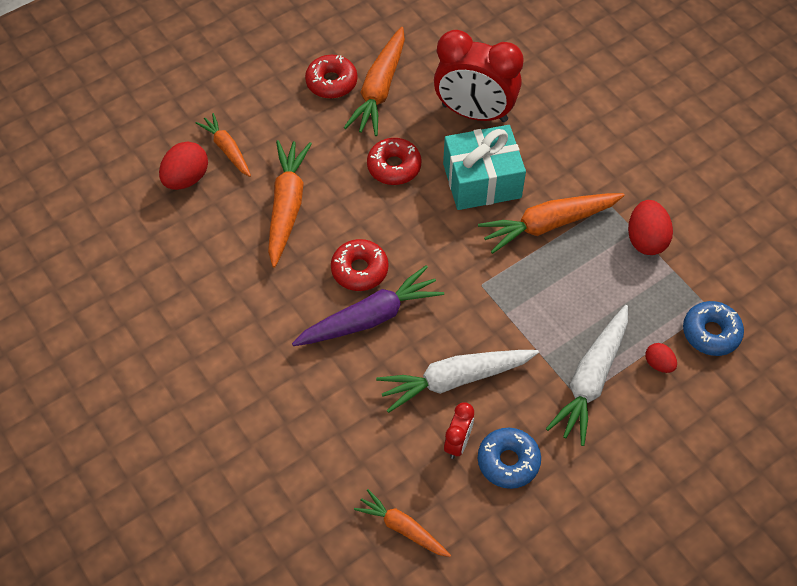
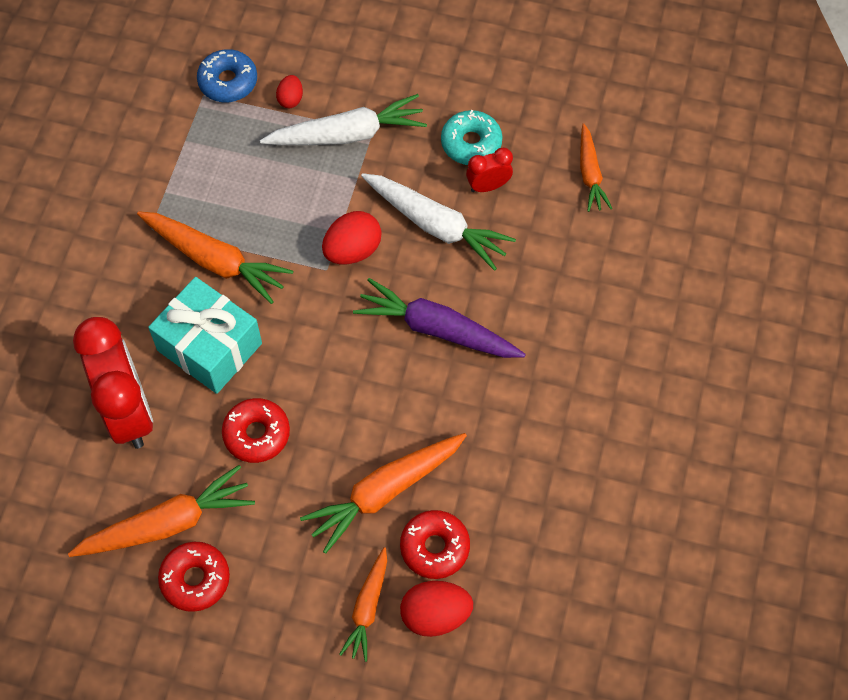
camera: 130 degrees left, 5 degrees up
red donut [331,239,388,291] -> red donut moved to [400,510,470,579]
blue donut [478,428,541,489] -> turquoise donut [441,110,503,165]
red egg [628,200,673,255] -> red egg moved to [322,211,382,265]

